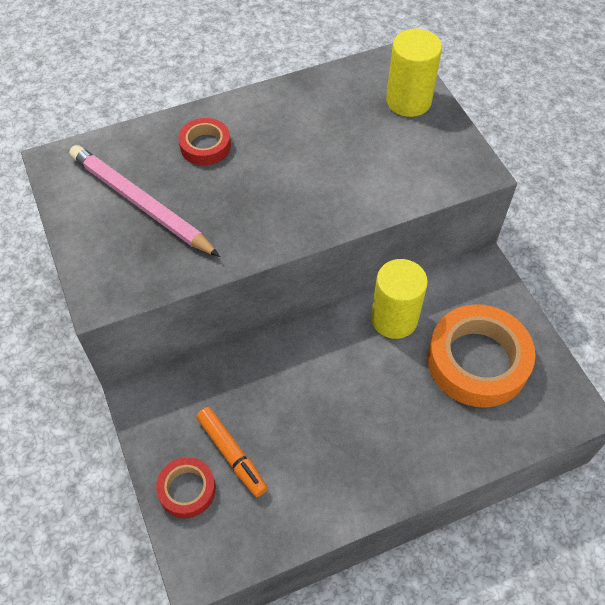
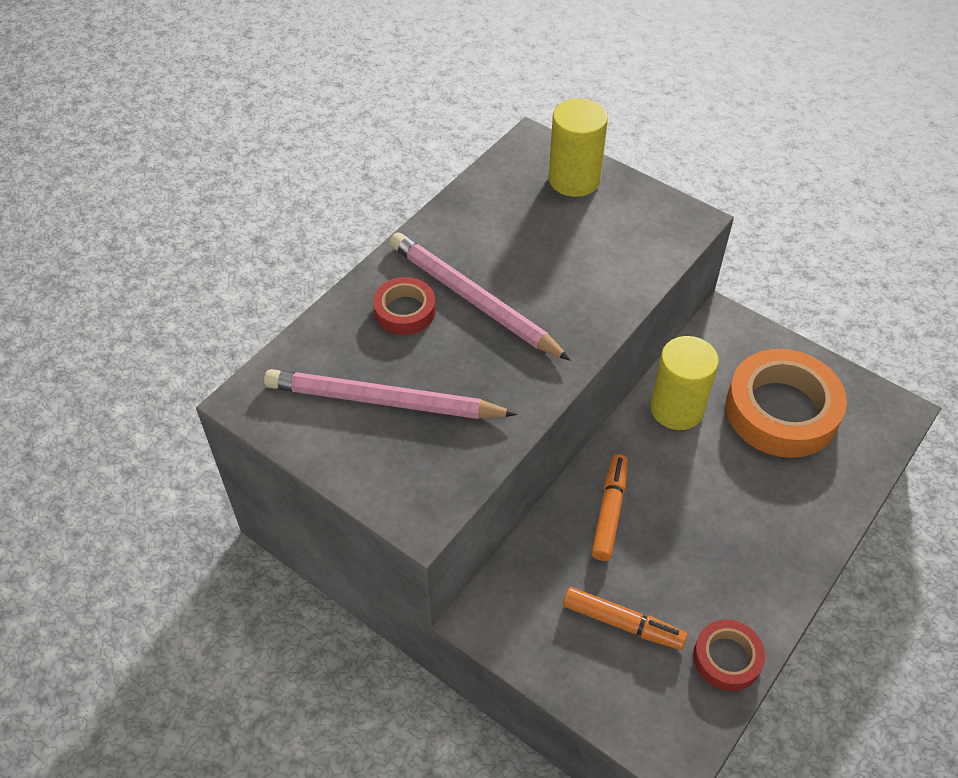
camera: 30 degrees left, 5 degrees down
red tape [156,457,216,518] -> red tape moved to [693,619,765,691]
none -> pink pencil [389,232,571,361]
none -> orange marker [591,454,628,561]

